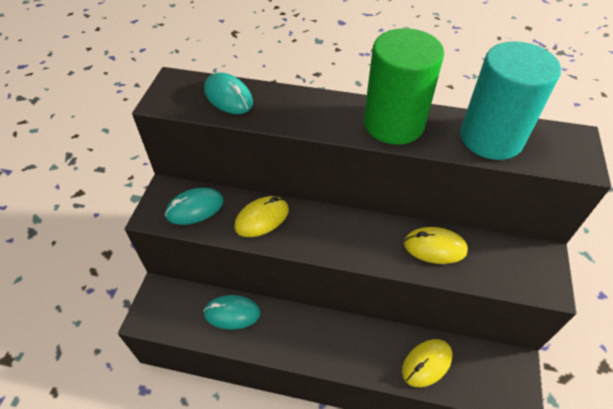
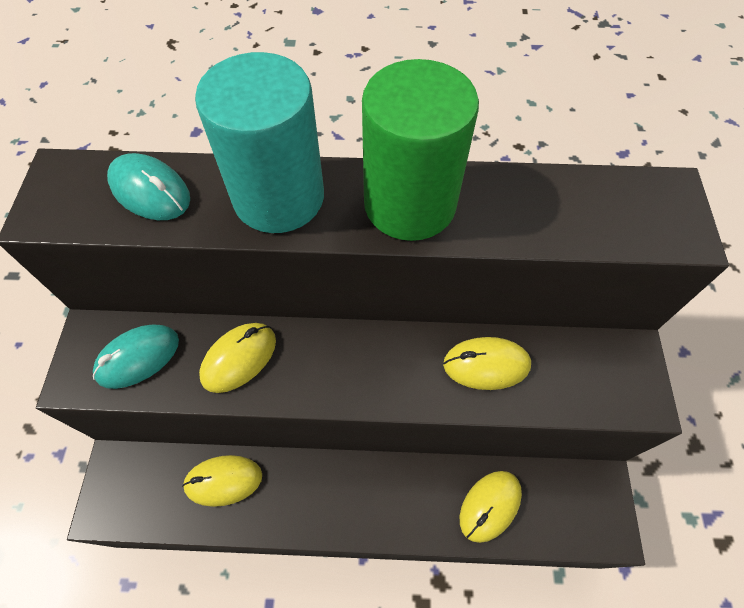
camera: 10 degrees left, 10 degrees up
turquoise mouse [203,295,261,330] -> yellow mouse [182,455,262,507]
turquoise cylinder [460,41,561,160] -> turquoise cylinder moved to [195,52,324,233]

